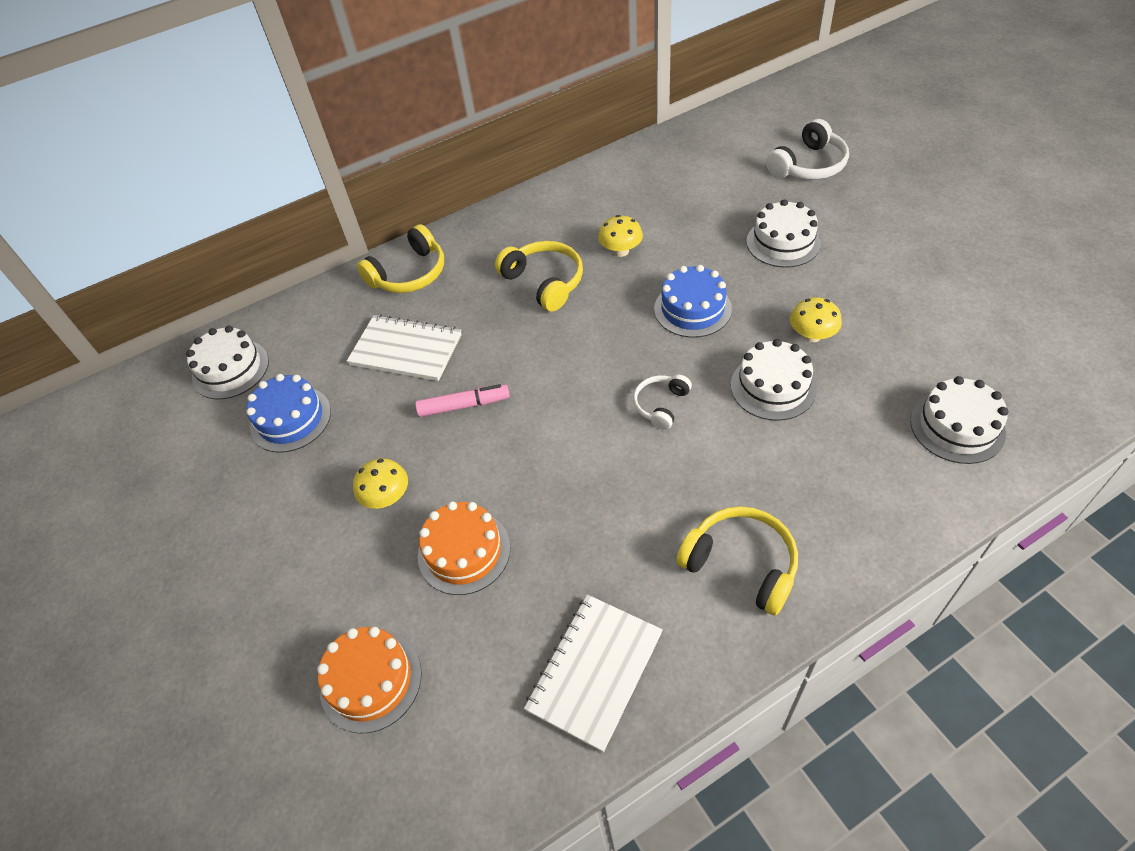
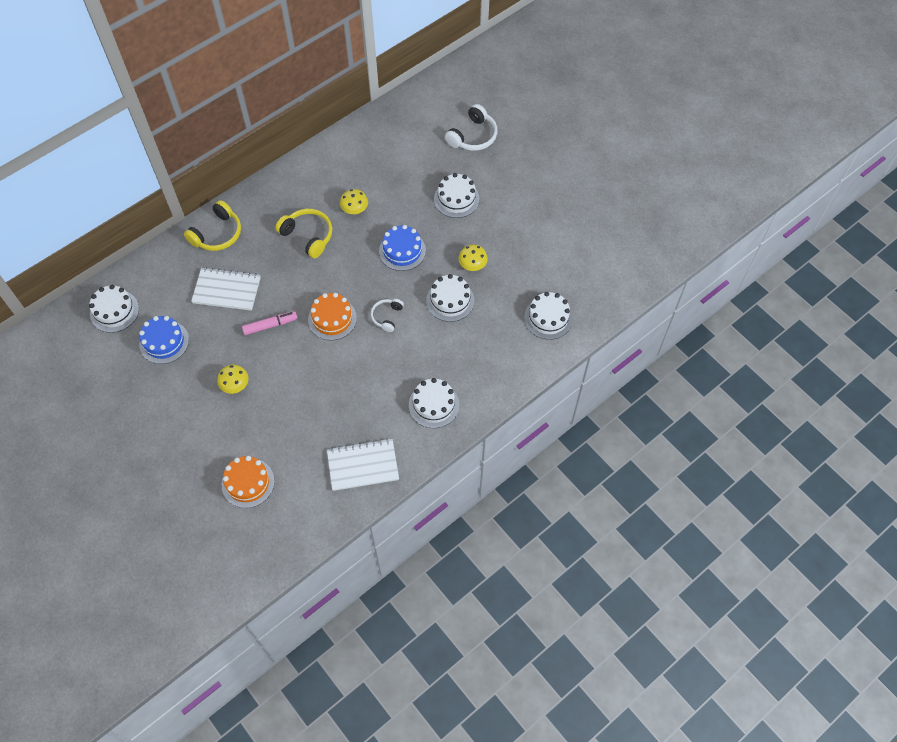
camera: 15 degrees left, 10 degrees up
orange cake [418,501,510,595] -> orange cake moved to [308,293,357,340]
white notebook [524,595,663,752] -> white notebook turned 60 degrees clockwise [327,438,399,491]
yellow headphones [676,506,798,616] -> white cake [409,378,459,428]

